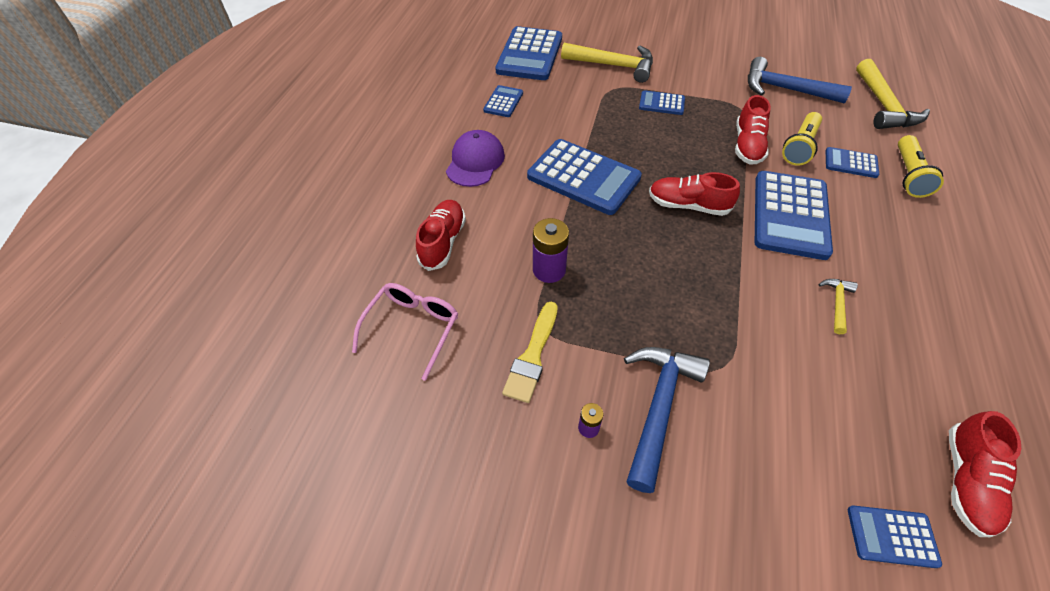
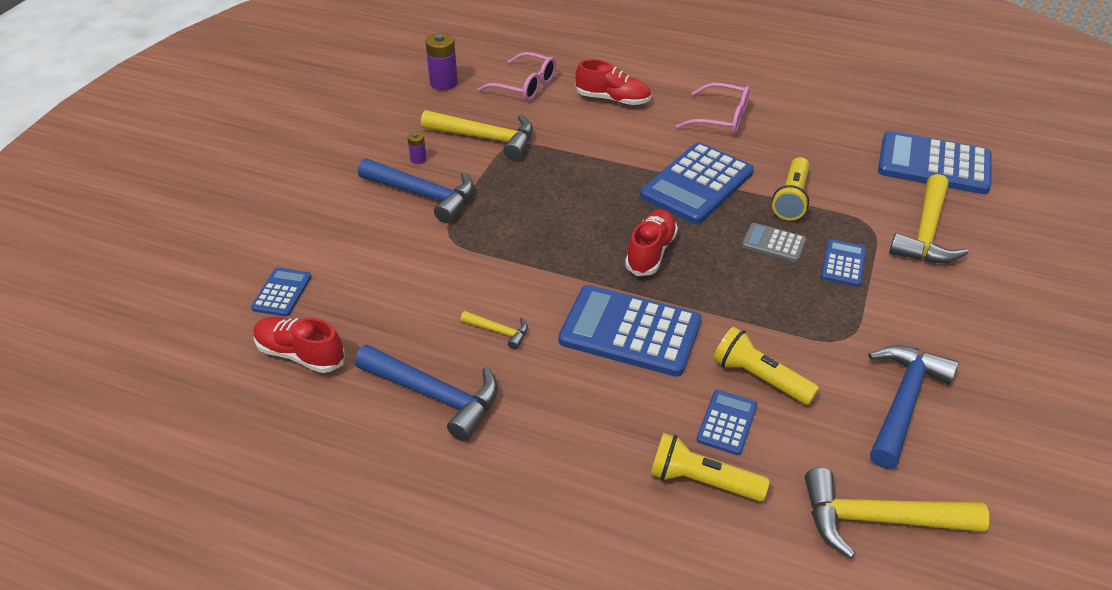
camera: 95 degrees right, 10 degrees down
purple cap [446,130,505,187] -> pink glasses [676,83,750,135]
blue calculator [483,85,523,117] -> none
yellow brush [502,302,558,403] -> yellow hammer [421,110,533,160]
purple battery [533,218,569,283] -> purple battery moved to [425,33,458,90]
red shoe [735,95,771,165] -> none
none -> blue hammer [355,344,498,441]
none -> grey calculator [742,223,807,262]
none -> yellow flashlight [772,157,810,220]

